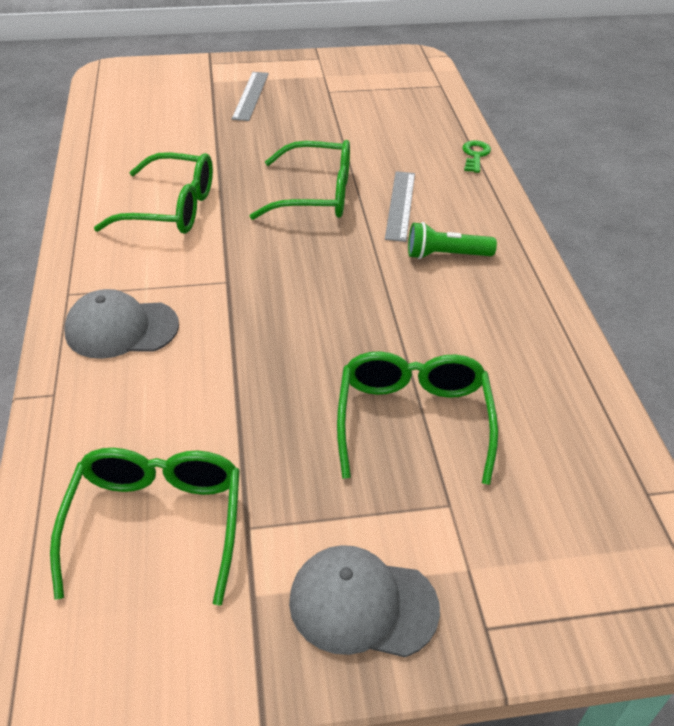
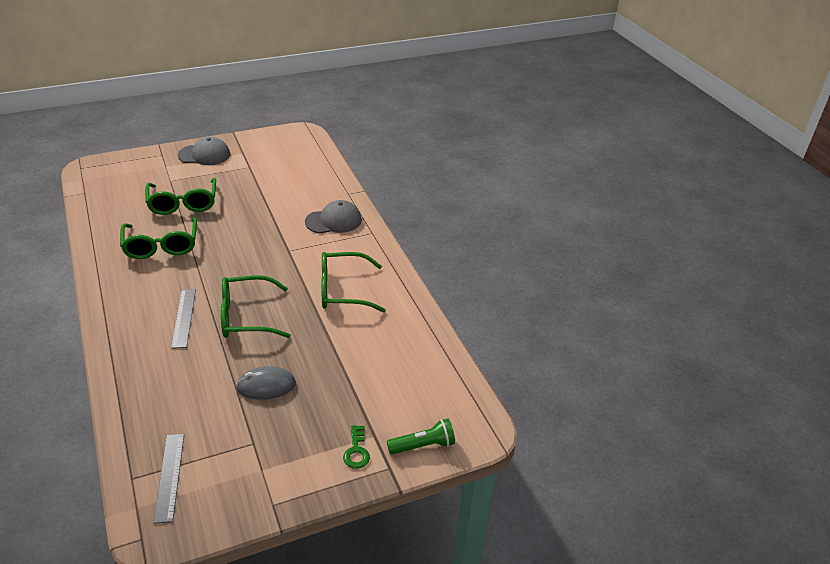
camera: 165 degrees right, 5 degrees down
green glasses [50,448,240,606] -> green glasses moved to [120,217,197,259]
grey ruler [232,72,269,121] -> grey ruler moved to [153,434,184,524]
green flashlight [408,222,497,259] -> green flashlight moved to [387,418,455,455]
green key [462,141,491,173] -> green key moved to [343,425,370,469]
none -> grey mouse [236,366,296,400]

